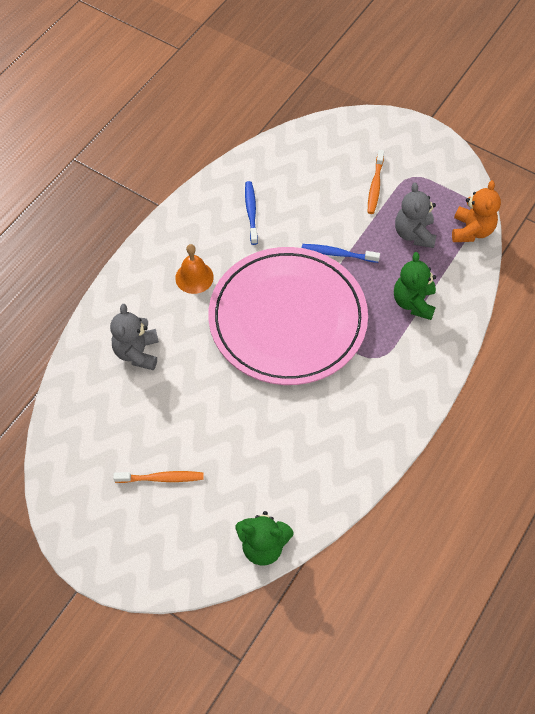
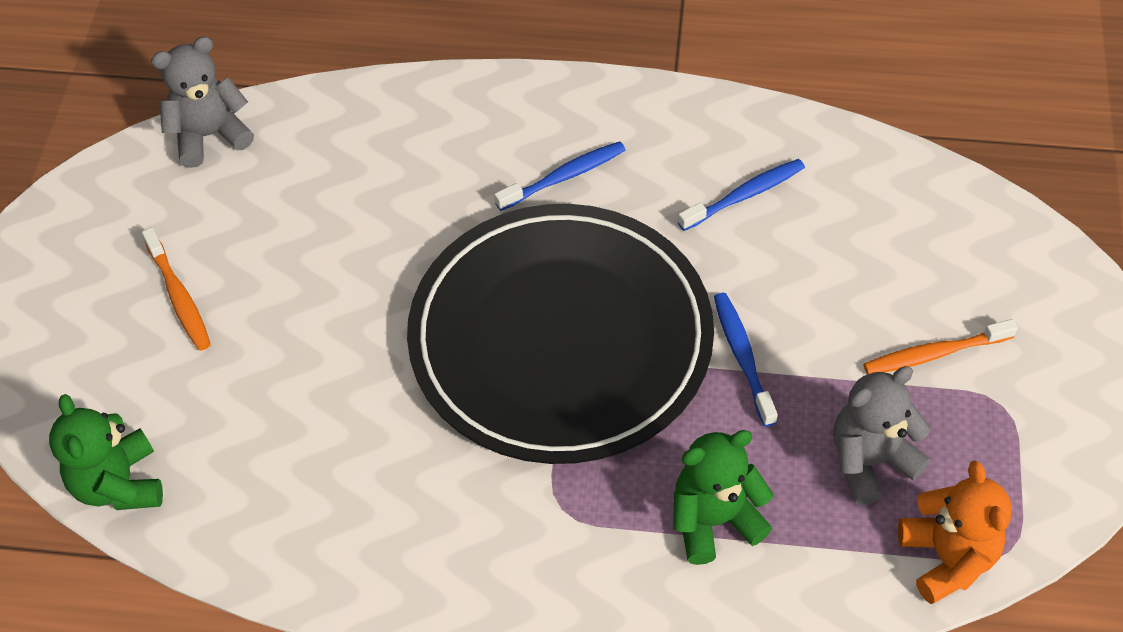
camera: 65 degrees right, 5 degrees down
grey teddy bear [110,304,159,370] -> grey teddy bear moved to [151,37,254,168]
orange bell [175,244,214,294] -> blue toothbrush [494,141,625,211]
pink plate [208,247,368,385] -> black plate [407,204,714,464]
orange teddy bear [452,180,501,242] -> orange teddy bear turned 90 degrees counterclockwise [898,461,1012,604]

